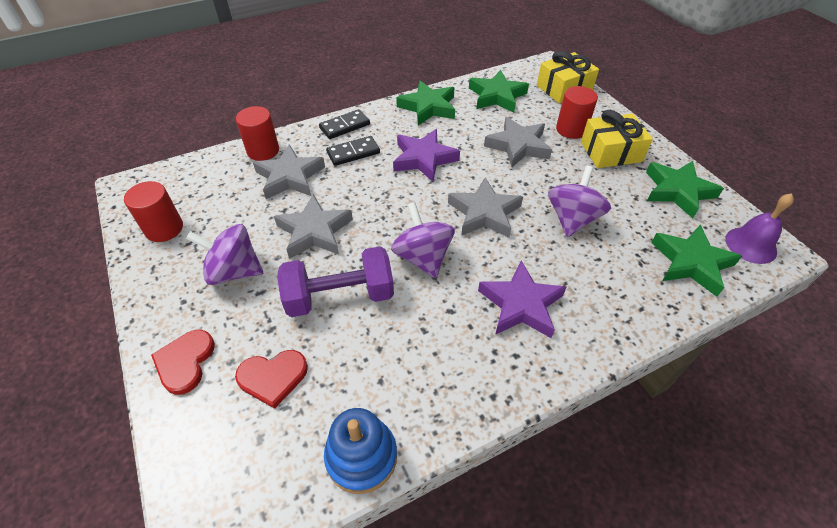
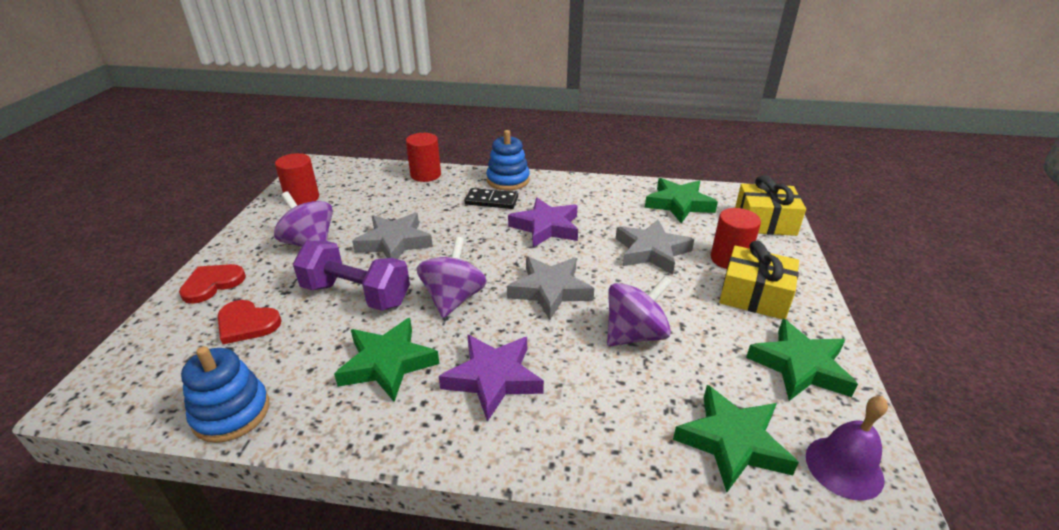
camera: 35 degrees right, 15 degrees down
grey star [253,144,325,199] -> none
black domino [319,109,370,139] -> blue stacking toy [486,130,530,190]
green star [396,81,455,126] -> green star moved to [334,318,439,402]

